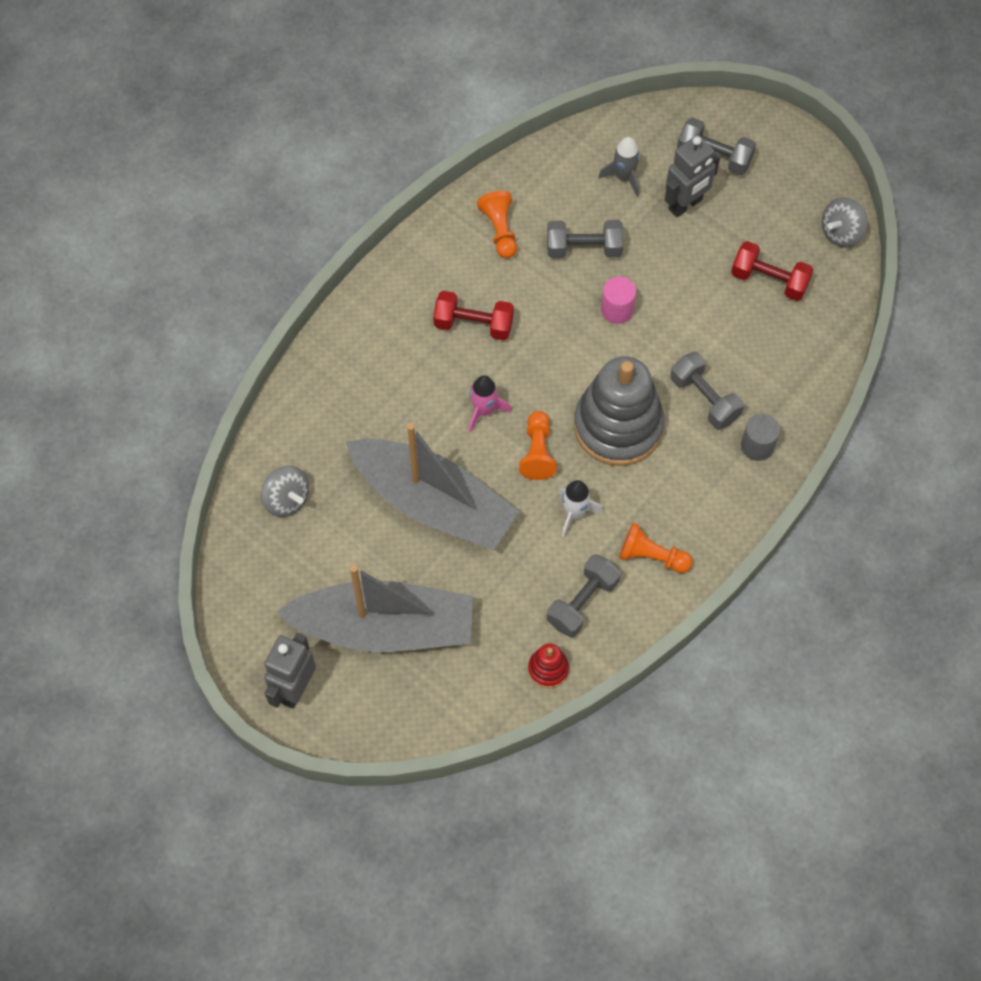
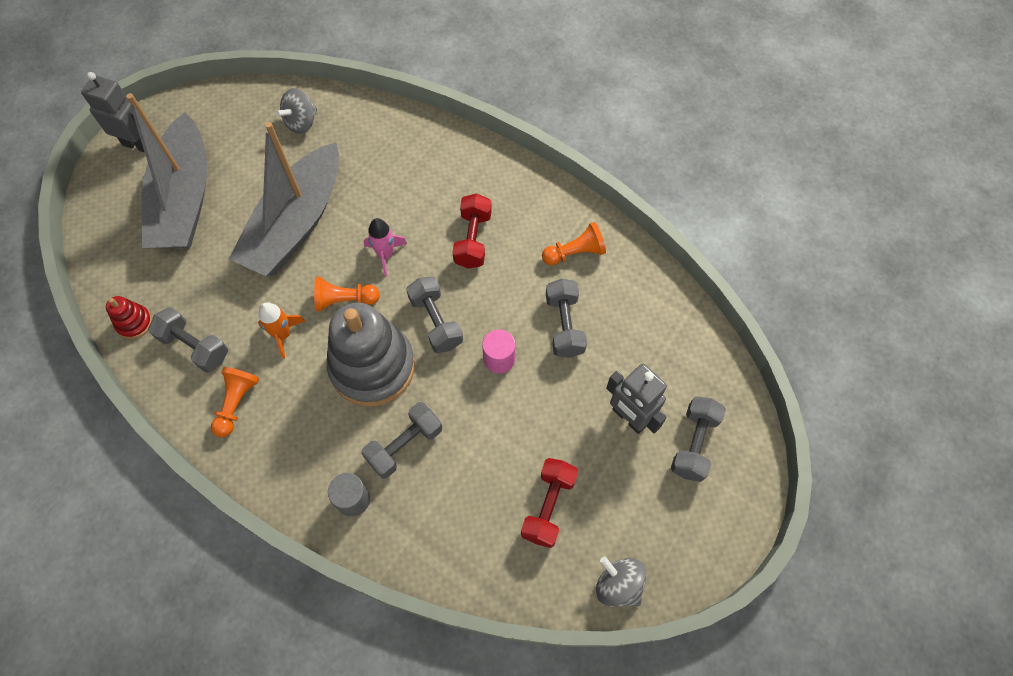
camera: 85 degrees right, 0 degrees up
white rocket [558,480,603,537] -> orange rocket [258,302,305,359]
grey rocket [598,137,640,197] -> none
none -> grey dumbbell [406,276,463,353]

